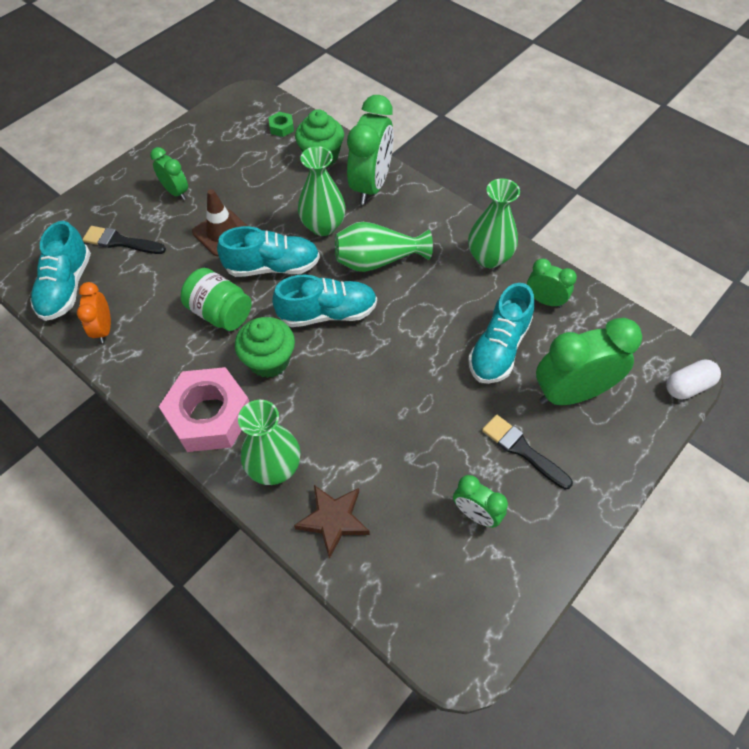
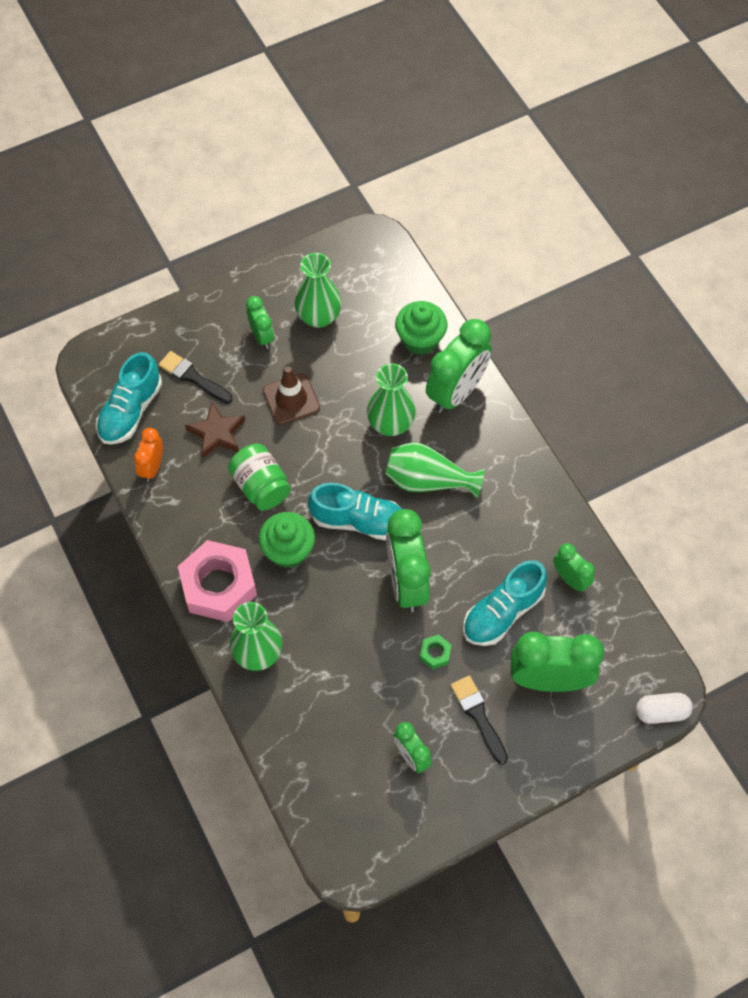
camera: 20 degrees right, 5 degrees up
turquoise shoe [217,226,320,277] -> none
green nut [268,112,294,137] -> green nut moved to [420,635,451,669]
brown star [294,485,370,559] -> brown star moved to [185,403,245,459]
green vase [468,179,520,268] -> green vase moved to [294,253,342,328]
none -> green clock [386,509,431,612]

